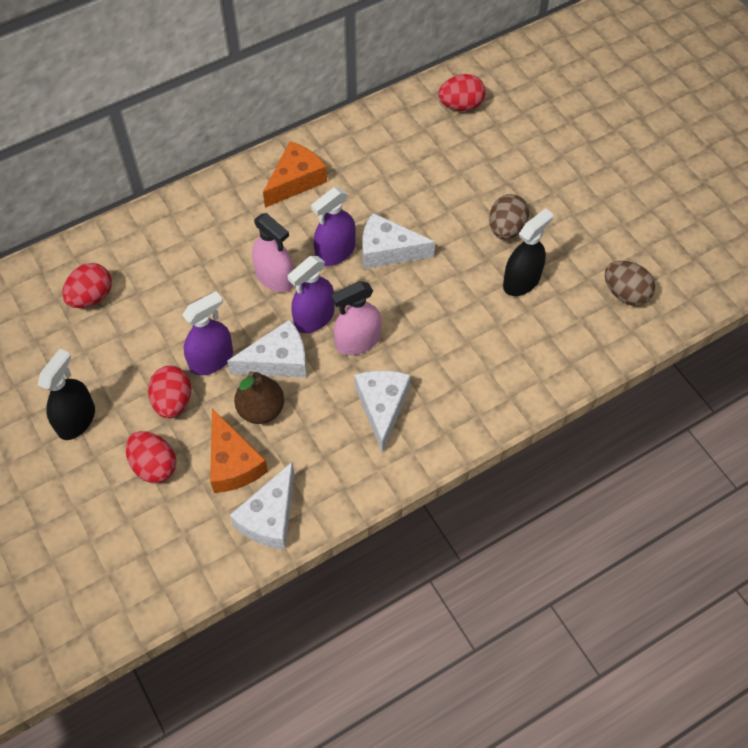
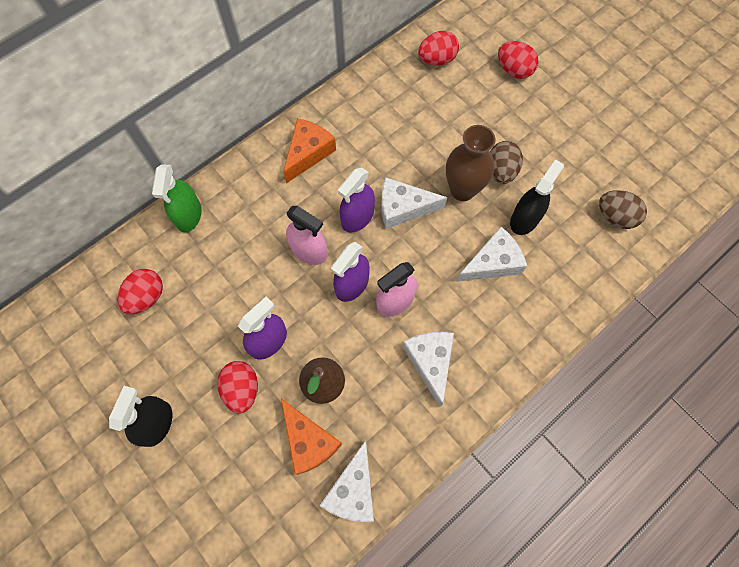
camera: 10 degrees left, 10 degrees up
red egg [126,431,177,483] -> red egg moved to [498,41,539,79]
white cheese [227,319,307,378] -> white cheese moved to [456,227,527,282]
none -> green spray bottle [152,164,202,233]
none -> brown vase [446,125,496,201]

